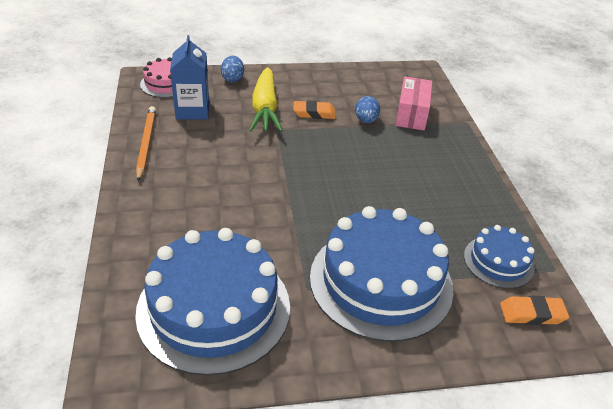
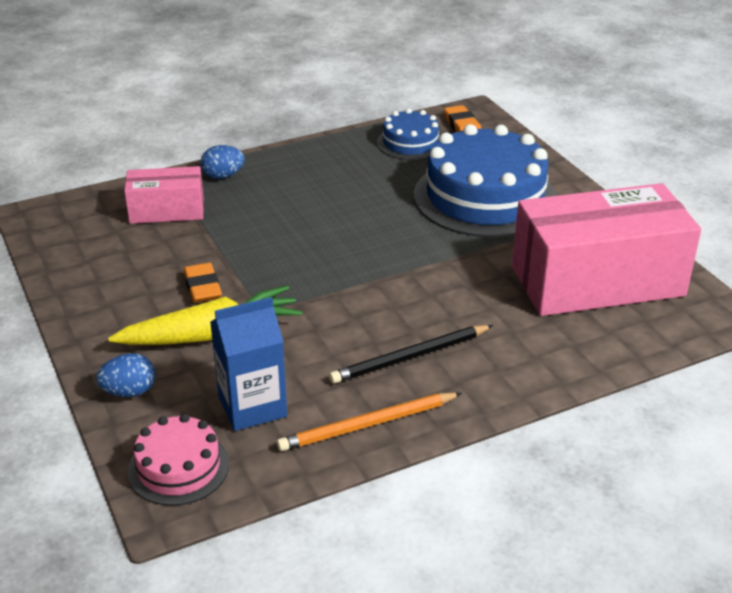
camera: 105 degrees left, 5 degrees down
blue cake [135,228,290,376] -> pink box [512,183,701,316]
blue egg [355,96,380,123] -> blue egg moved to [201,145,245,179]
none -> black pencil [329,325,493,384]

